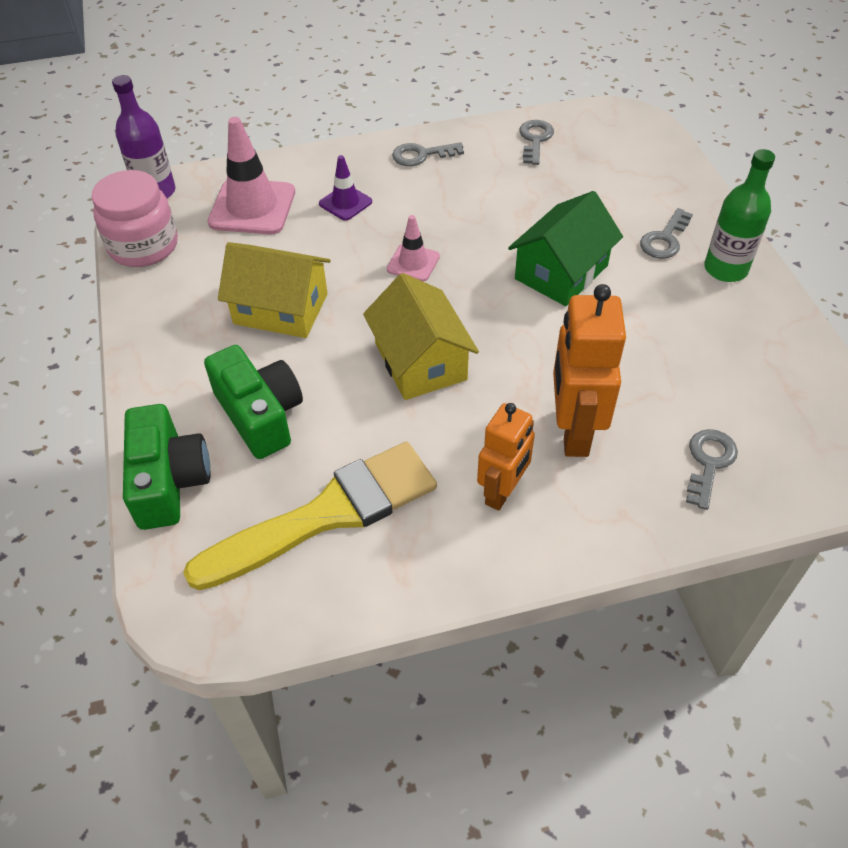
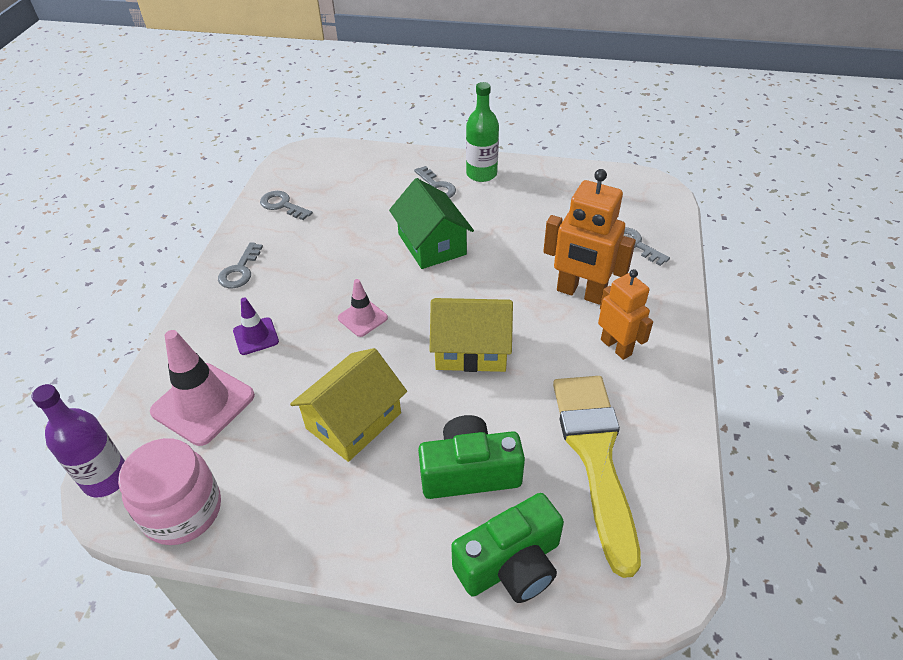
camera: 65 degrees left, 5 degrees down
green camera [123,404,211,530] -> green camera turned 135 degrees clockwise [451,493,564,603]

